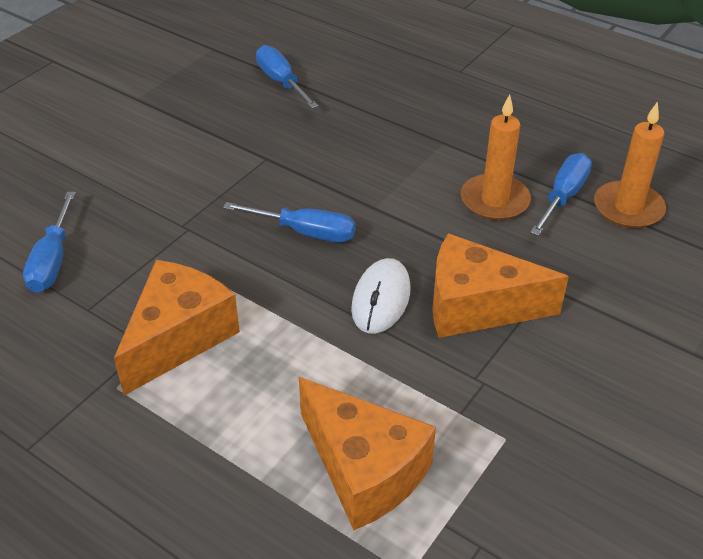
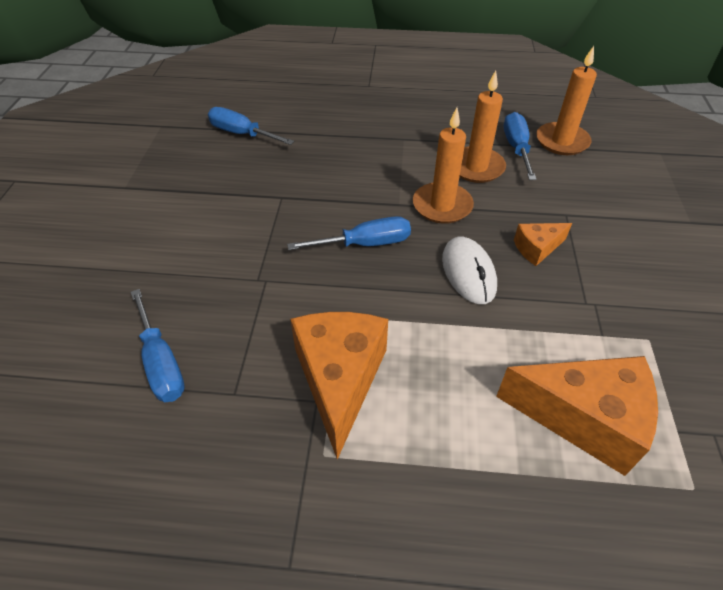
camera: 30 degrees left, 5 degrees up
orange cheese [432,233,569,338] -> orange cheese [514,223,572,266], size x0.51
none -> orange candle [413,108,474,224]

